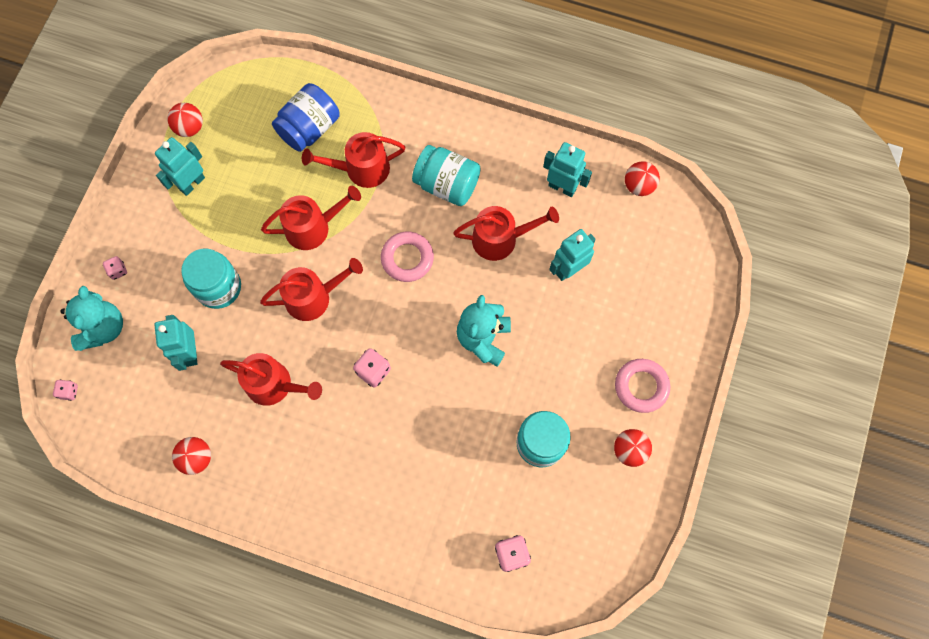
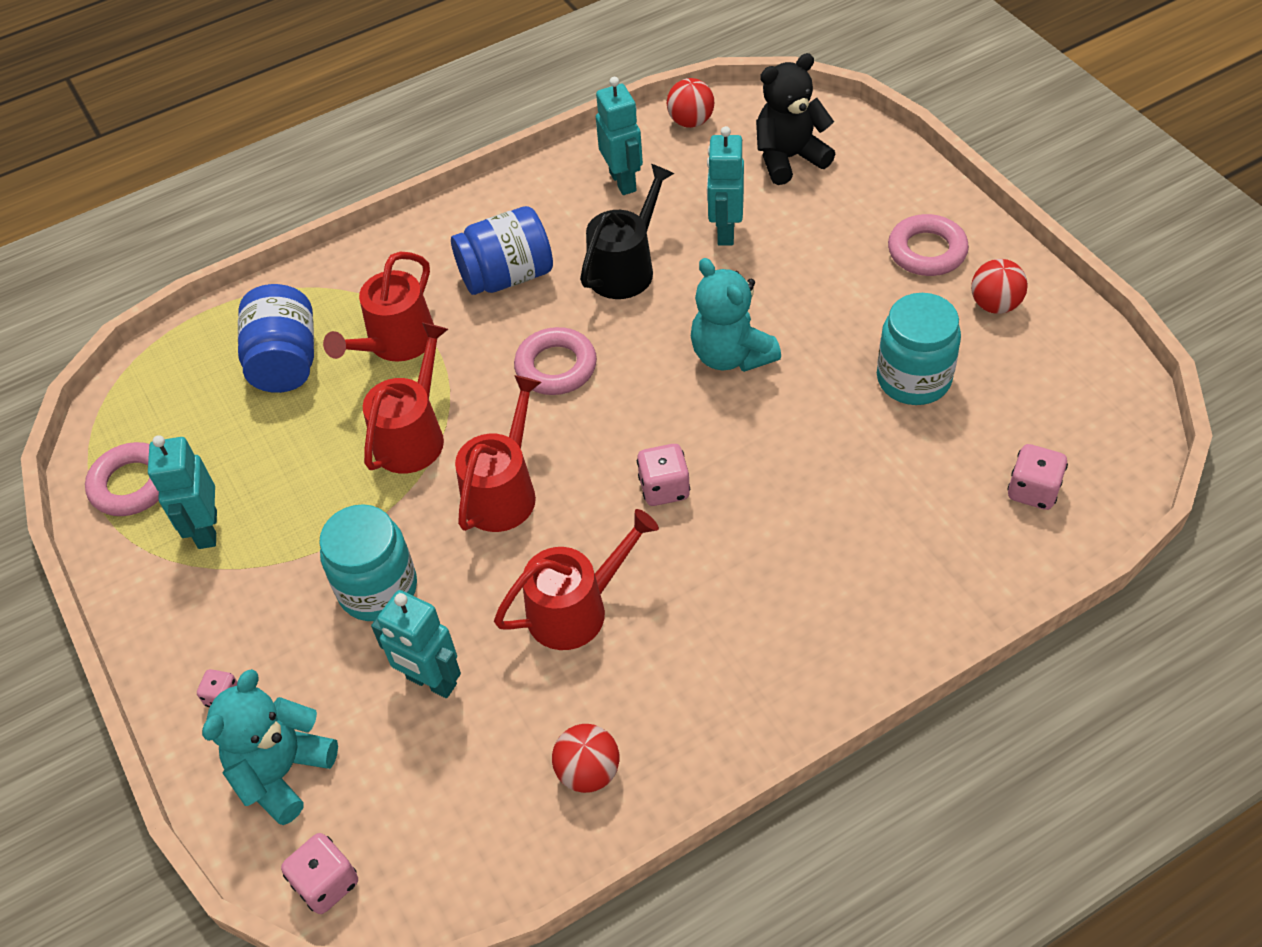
camera: 45 degrees left, 20 degrees down
pink dice [53,380,78,401] -> pink dice [281,833,358,914], size x1.60
turquoise teddy bear [60,286,123,351] -> turquoise teddy bear turned 105 degrees counterclockwise [202,669,338,825]
red ball [168,103,203,137] -> pink ring [85,442,159,516]
turquoise jar [412,145,481,206] -> blue jar [451,206,553,295]
red watering can [453,206,559,261] -> black watering can [580,164,674,299]
turquoise robot [543,142,592,197] -> turquoise robot turned 90 degrees clockwise [596,77,643,195]
none -> black teddy bear [756,53,835,185]

